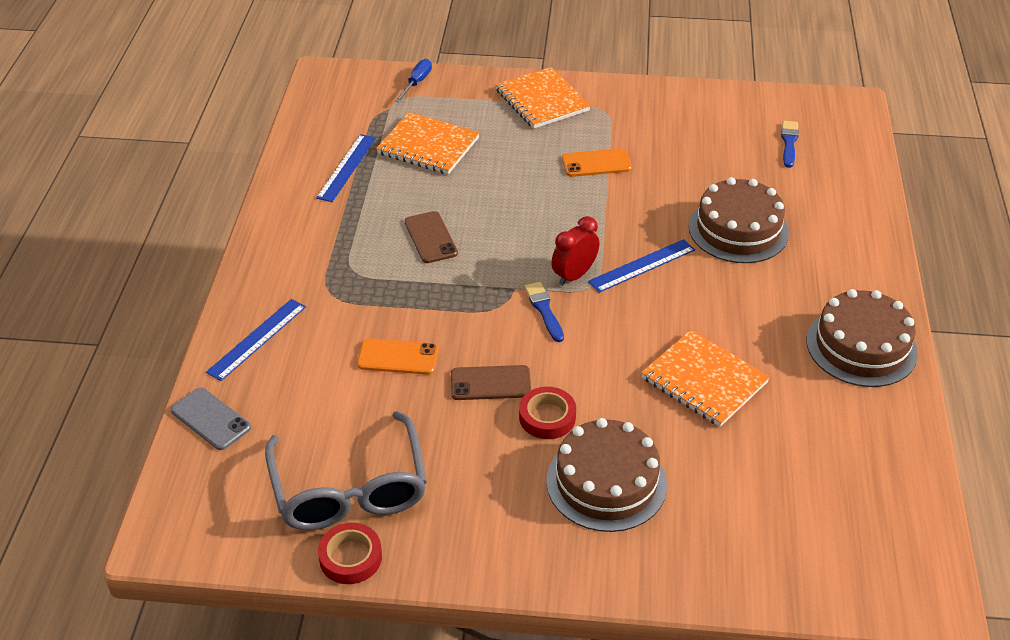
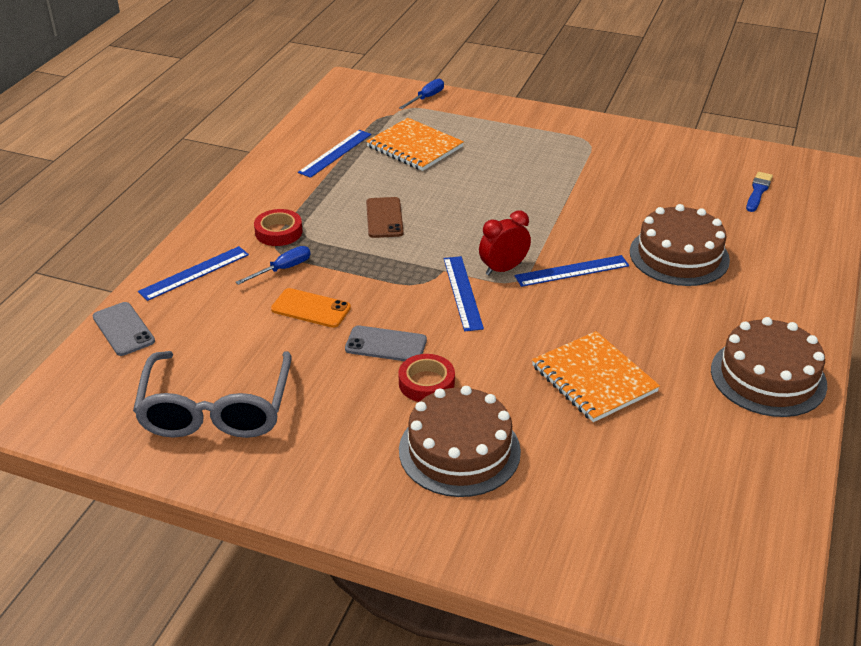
camera: 15 degrees right, 5 degrees down
red tape [318,523,382,584] -> red tape moved to [254,209,303,246]
brown phone [451,365,531,400] -> grey phone [345,325,427,361]
orange notebook [496,67,591,129] -> none
blue brush [524,282,564,342] -> blue ruler [444,256,484,331]
orange phone [562,148,632,177] -> none
none -> blue screwdriver [236,246,311,285]

